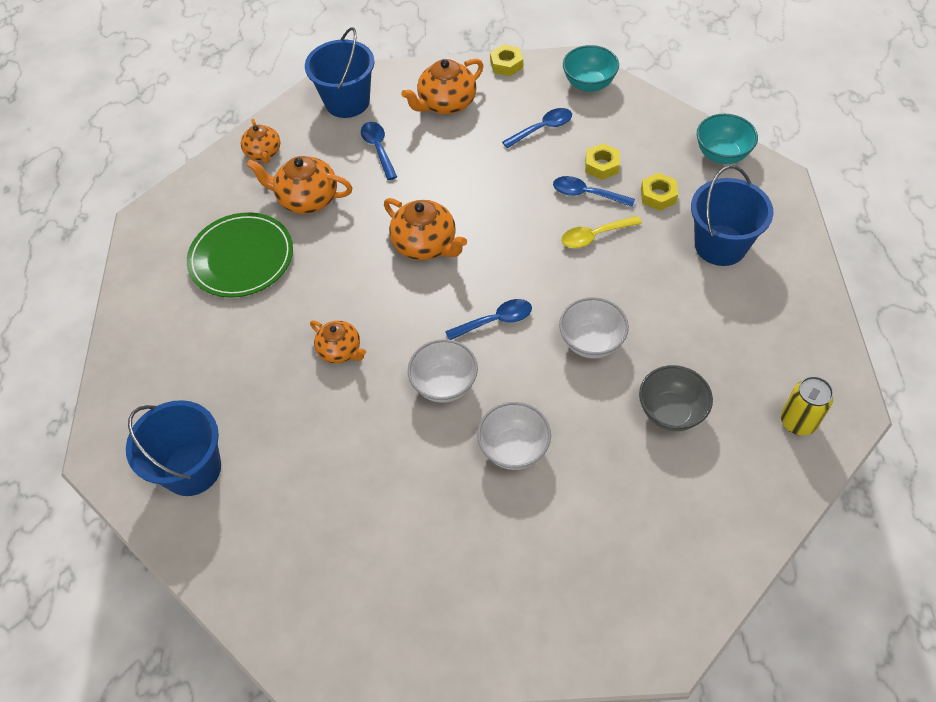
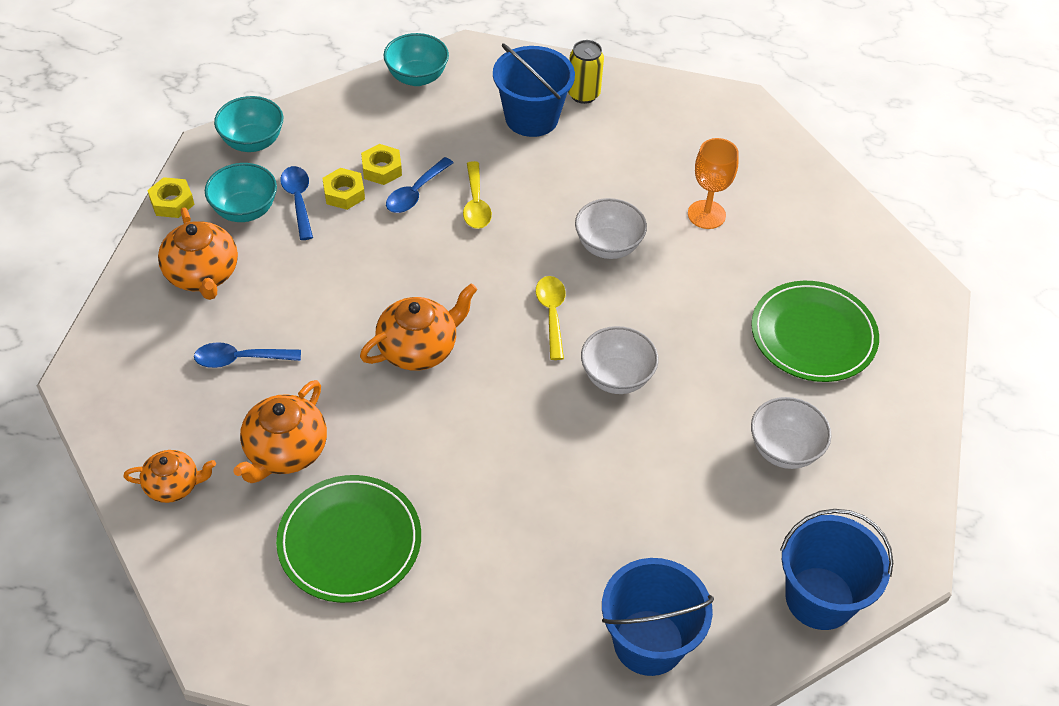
camera: 80 degrees left, 5 degrees down
blue bucket [305,27,374,118] -> blue bucket moved to [780,509,893,630]
orange teapot [310,320,366,363] -> none
blue spoon [445,299,532,340] -> yellow spoon [536,276,566,360]
white bowl [477,402,551,470] -> white bowl moved to [751,397,832,469]
grey bowl [639,365,713,431] -> orange goblet [688,138,739,229]
yellow nut [641,173,678,211] -> yellow nut moved to [323,168,365,210]
yellow can [781,376,833,435] -> yellow can moved to [568,40,604,104]
none -> turquoise bowl [205,163,277,222]
none -> green plate [751,281,879,382]

